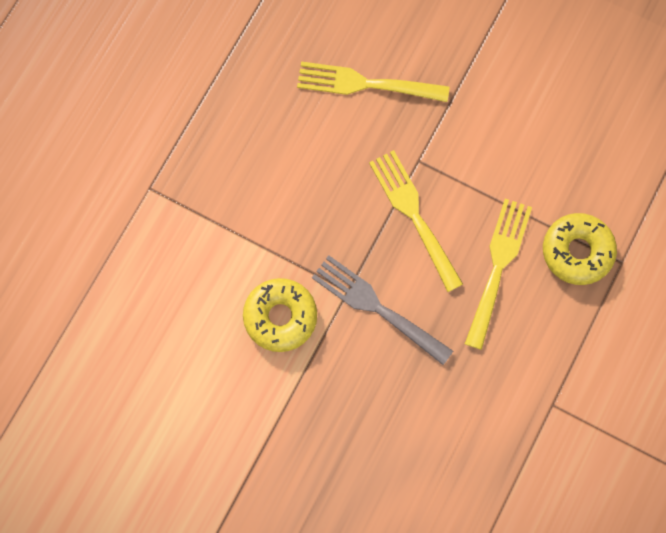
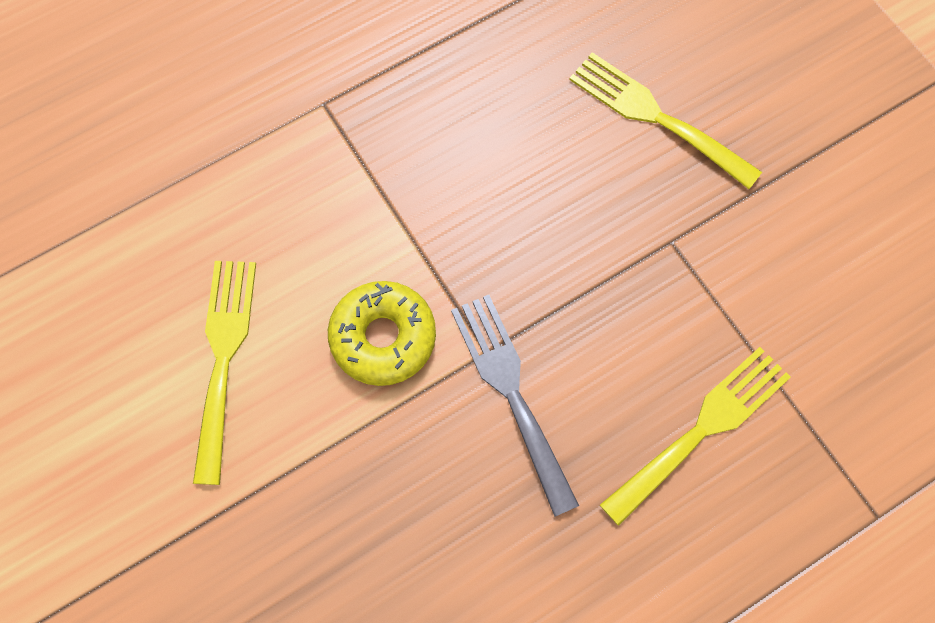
camera: 30 degrees right, 5 degrees down
yellow fork [369,150,463,292] -> yellow fork moved to [193,261,256,485]
yellow donut [543,213,617,285] -> none

